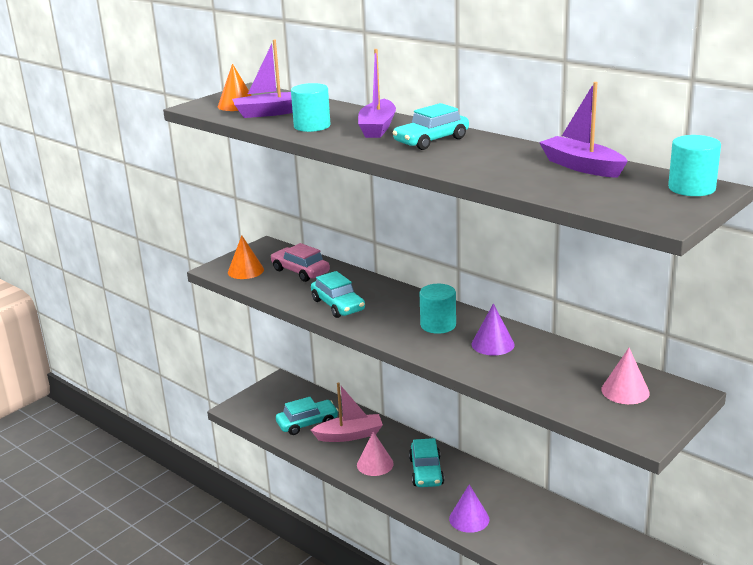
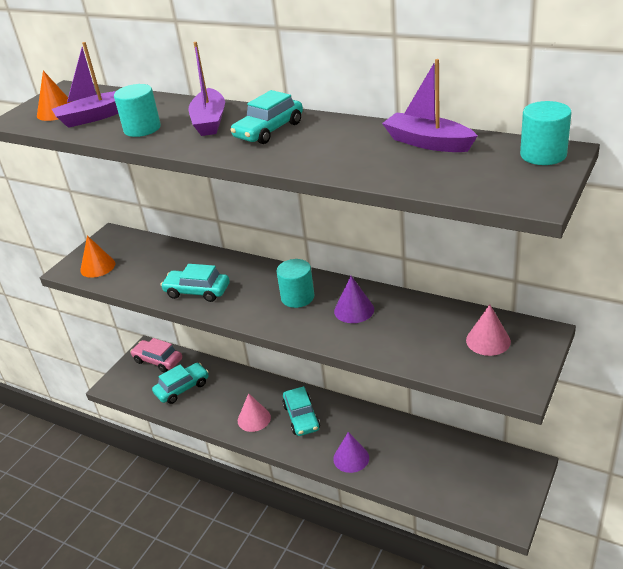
camera: 10 degrees left, 10 degrees up
pink car [271,243,330,282] -> pink car moved to [130,338,182,372]
turquoise car [311,271,365,318] -> turquoise car turned 150 degrees clockwise [161,264,230,302]
pink boat [311,382,383,442] -> none

